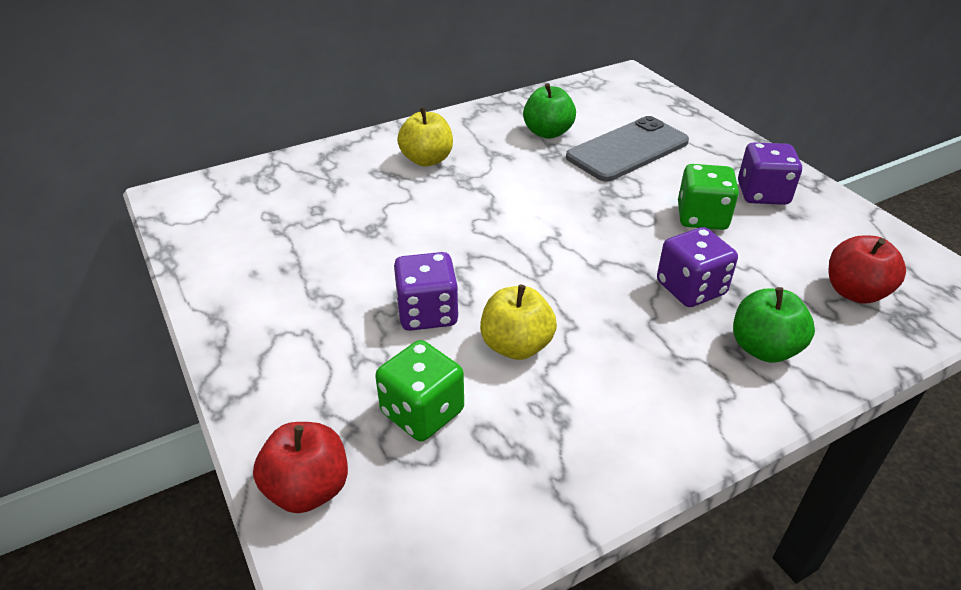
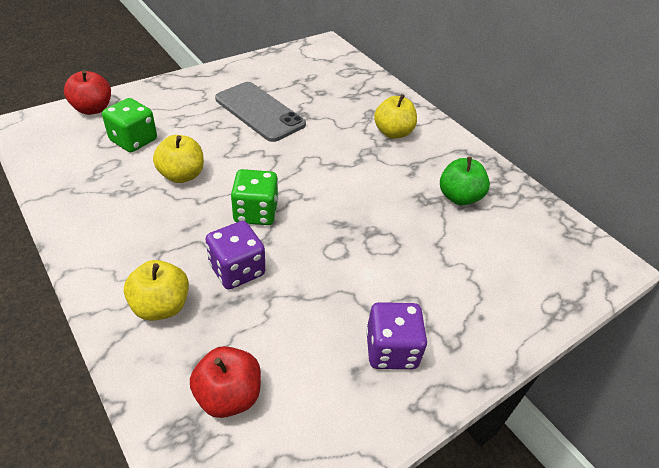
camera: 80 degrees right, 5 degrees up
purple dice [394,252,459,331] -> none
grey phone [566,116,689,182] -> grey phone moved to [215,82,306,142]
green dice [678,164,739,230] -> green dice moved to [231,169,278,225]
green apple [733,287,815,363] -> yellow apple [124,260,189,321]

